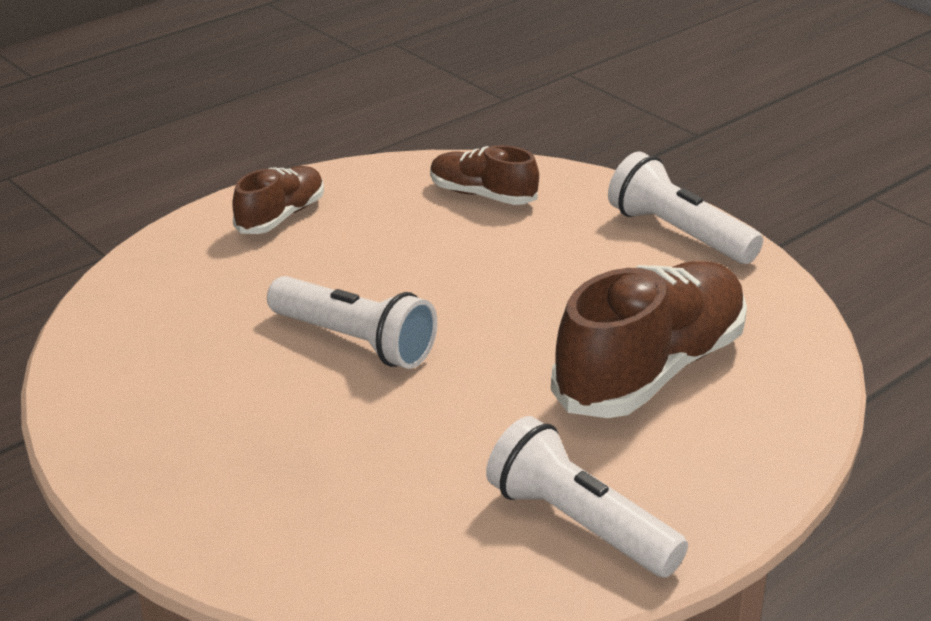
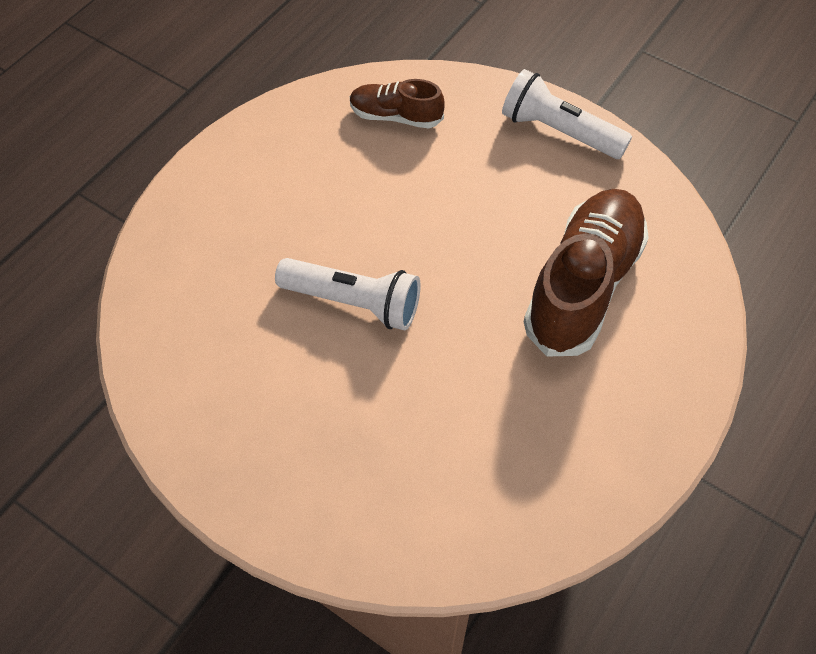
camera: 15 degrees left, 25 degrees up
brown shoe [232,166,324,234] -> none
white flashlight [486,416,688,577] -> none

